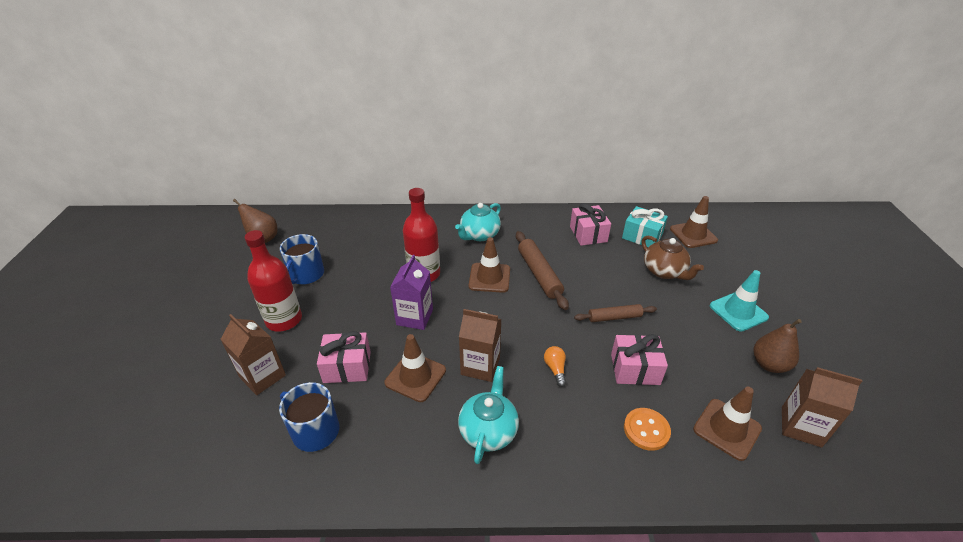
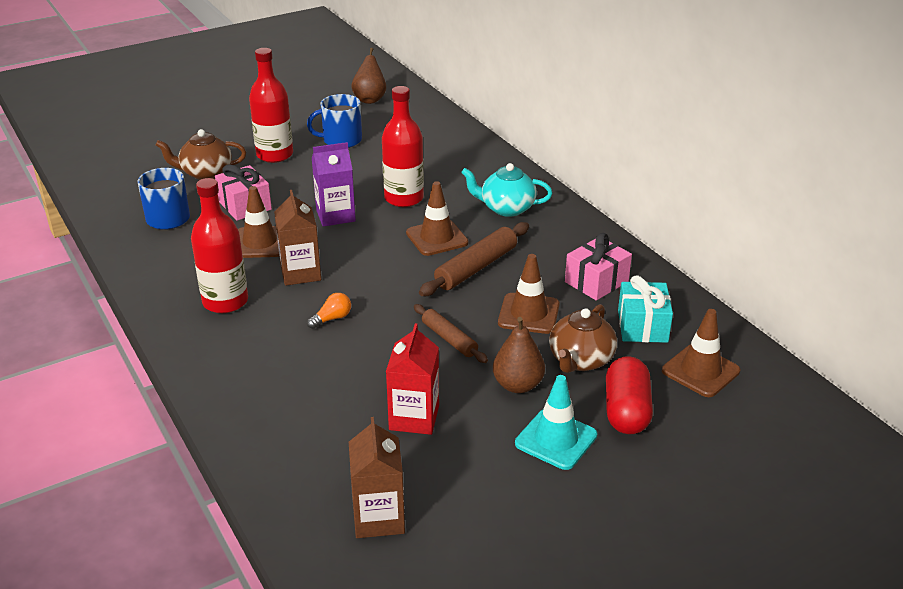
camera: 60 degrees right, 5 degrees down
brown carton [220,314,286,395] -> brown teapot [155,129,246,180]
turquoise teapot [458,366,519,464] -> red bottle [191,178,248,313]
pink gift [611,334,668,385] -> none
orange button [624,408,671,451] -> none
brown traffic cone [693,387,762,461] -> brown traffic cone moved to [498,254,560,334]
brown pear [754,319,802,373] -> brown pear moved to [493,317,545,393]
none -> red carton [386,323,439,435]
none -> red capsule [606,356,653,434]

